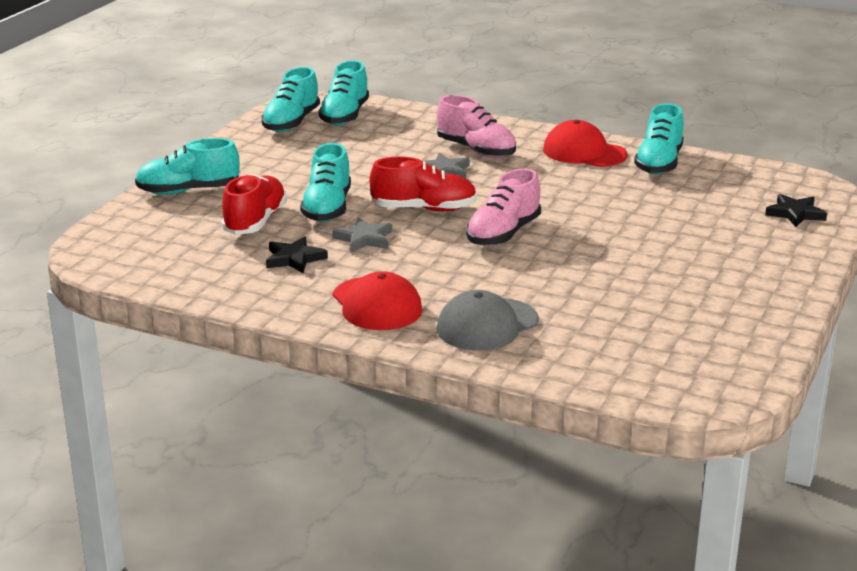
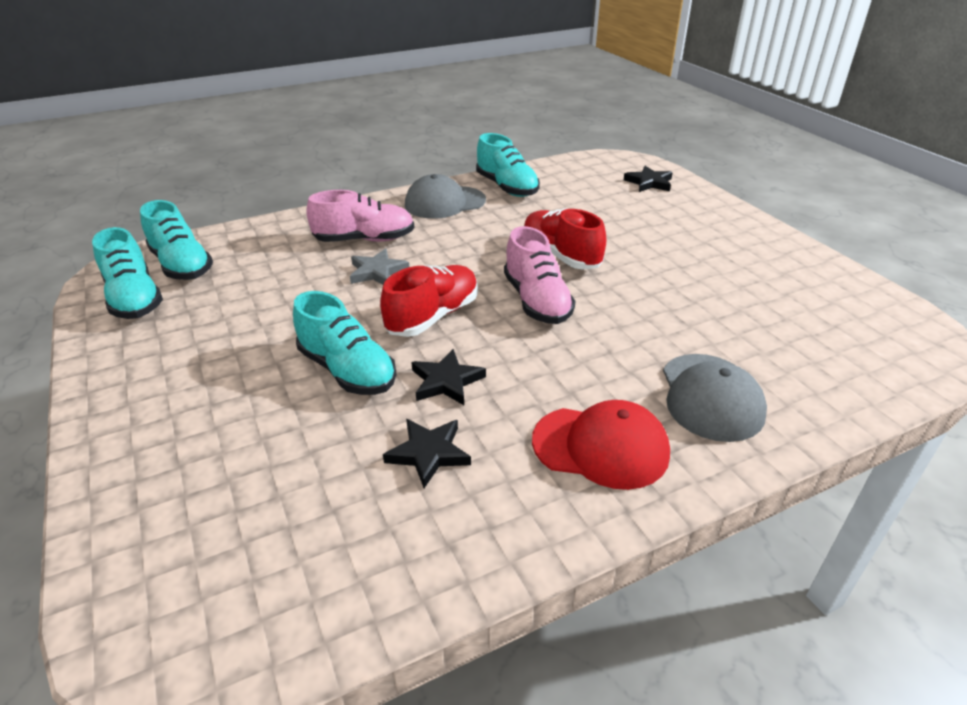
camera: 50 degrees left, 10 degrees up
turquoise shoe [135,138,240,195] -> none
red shoe [221,174,287,235] -> red shoe moved to [524,208,607,269]
grey star [332,217,392,253] -> black star [411,349,486,405]
red cap [543,120,628,167] -> grey cap [405,174,486,219]

